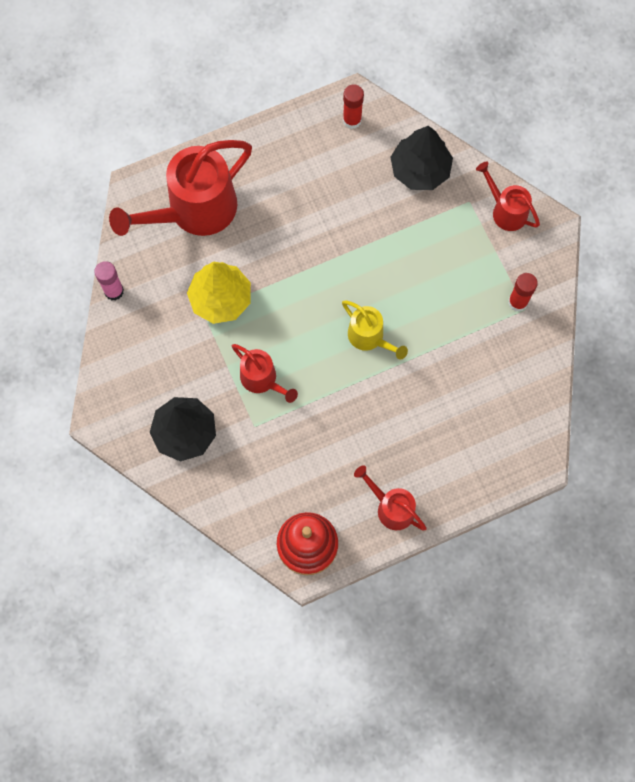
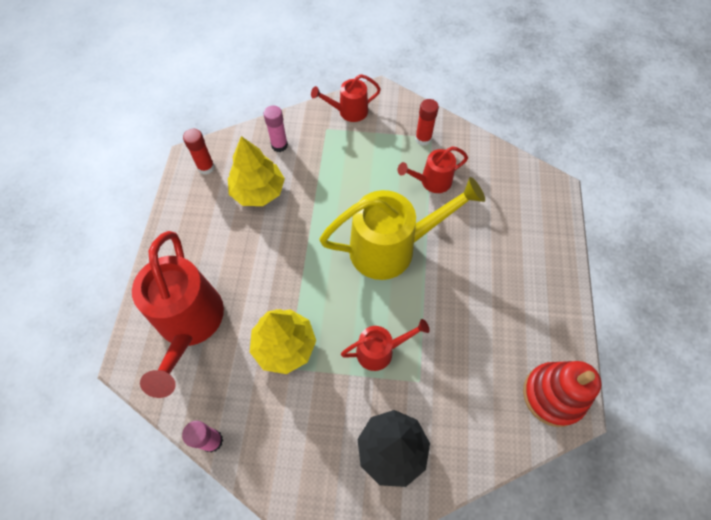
camera: 60 degrees left, 10 degrees down
yellow watering can [342,300,408,360] -> yellow watering can [319,177,485,280], size x1.93
red watering can [354,465,427,531] -> red watering can moved to [398,147,468,193]
black tree [391,126,453,190] -> pink glue stick [264,106,288,152]
none -> yellow tree [228,136,285,206]

